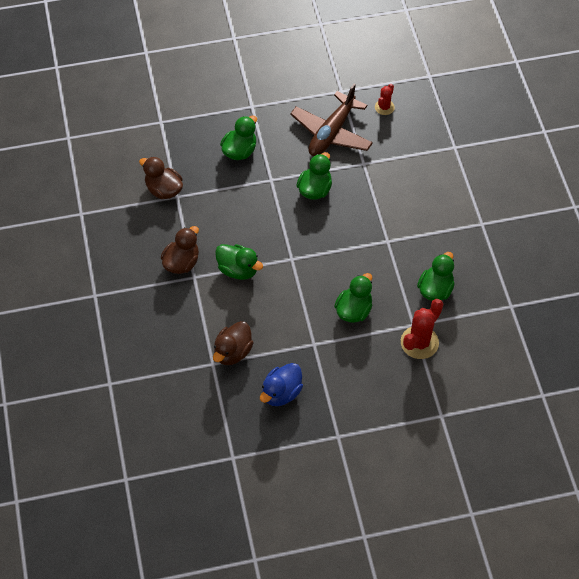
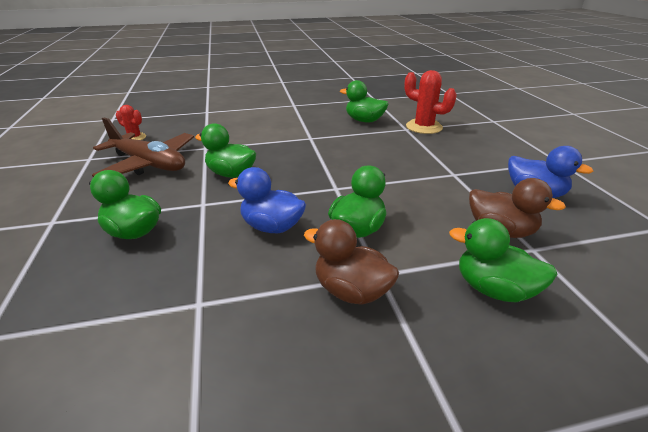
camera: 90 degrees left, 25 degrees down
brown duck [139,156,183,199] -> none
green duck [334,273,372,323] -> green duck moved to [449,218,558,302]
none -> blue duck [228,167,306,233]

